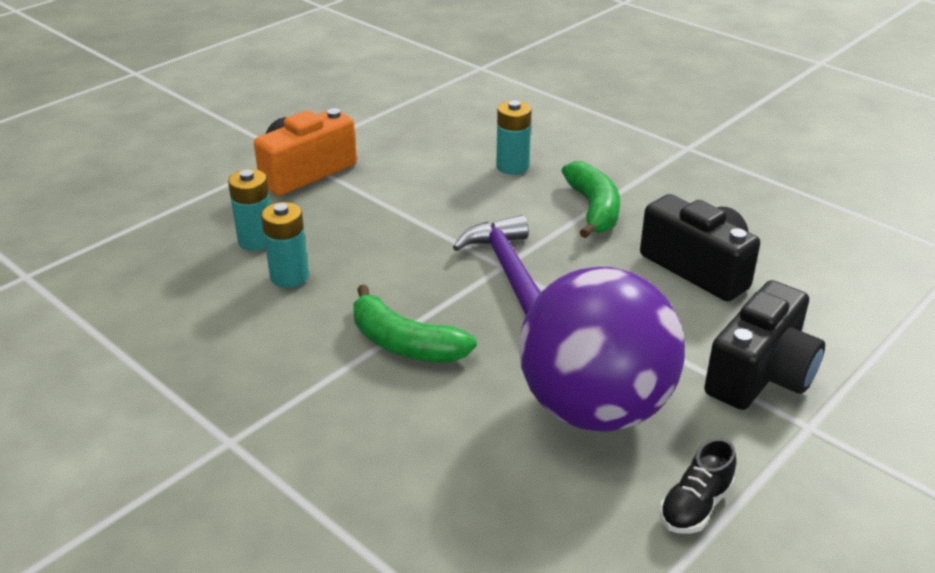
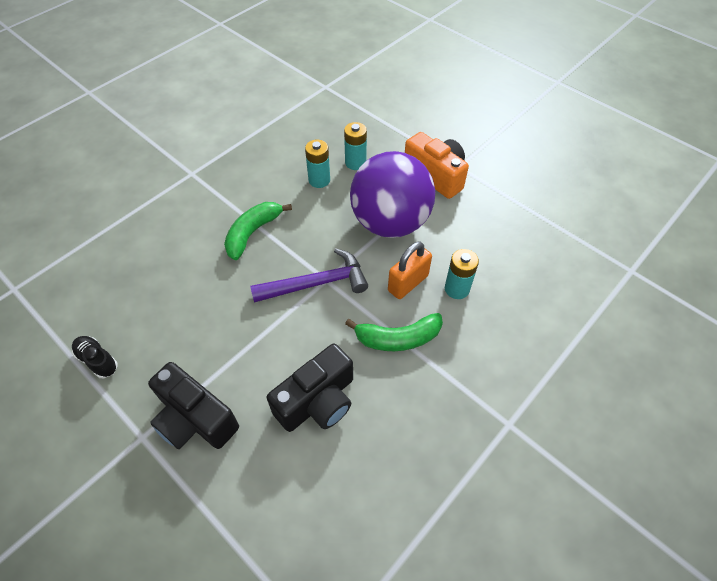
camera: 90 degrees right, 20 degrees up
purple ball [519,267,685,432] -> purple ball moved to [350,151,435,238]
none -> orange padlock [388,242,432,299]

